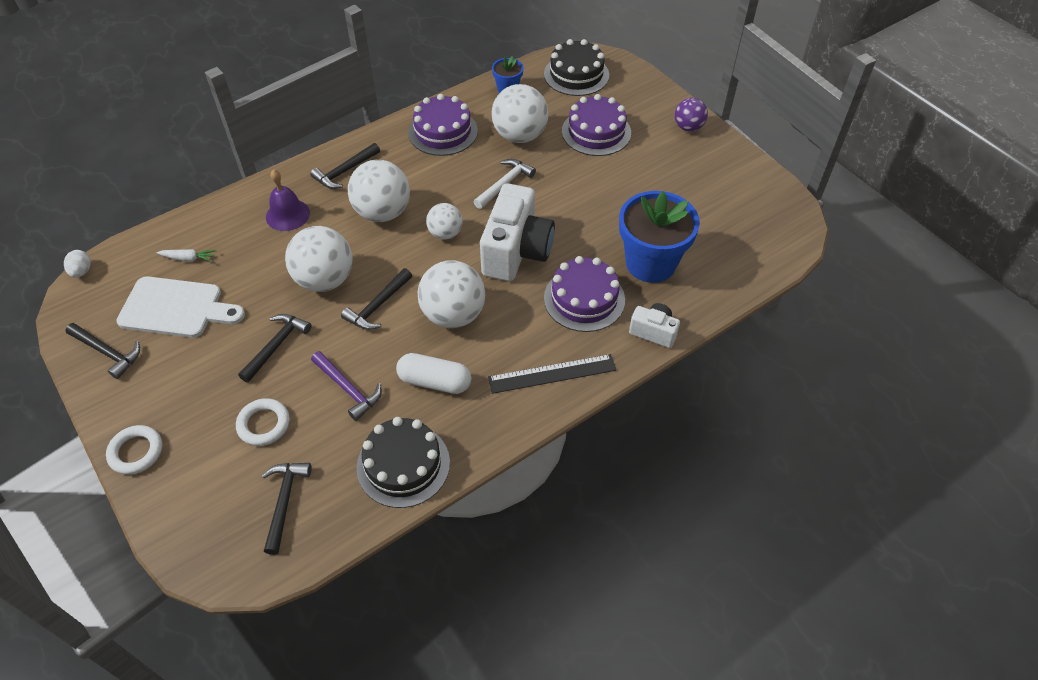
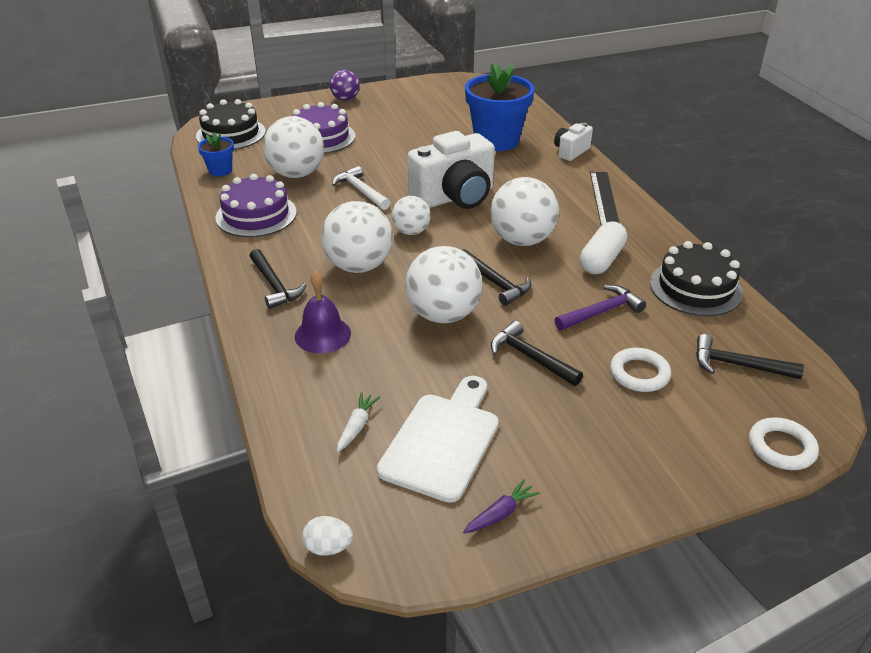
camera: 75 degrees left, 15 degrees down
black hammer [66,323,140,379] -> purple carrot [463,479,540,534]
white ring [106,425,162,475] -> white ring moved to [749,417,819,470]
white camera [480,183,555,281] -> white camera turned 120 degrees clockwise [407,131,495,209]
purple cake [544,256,625,332] -> none

